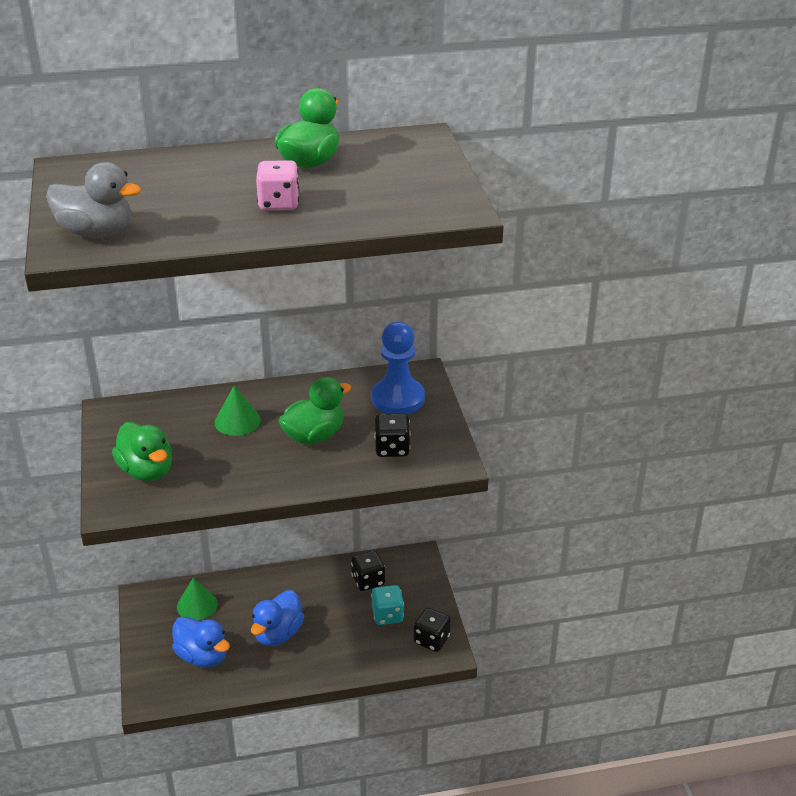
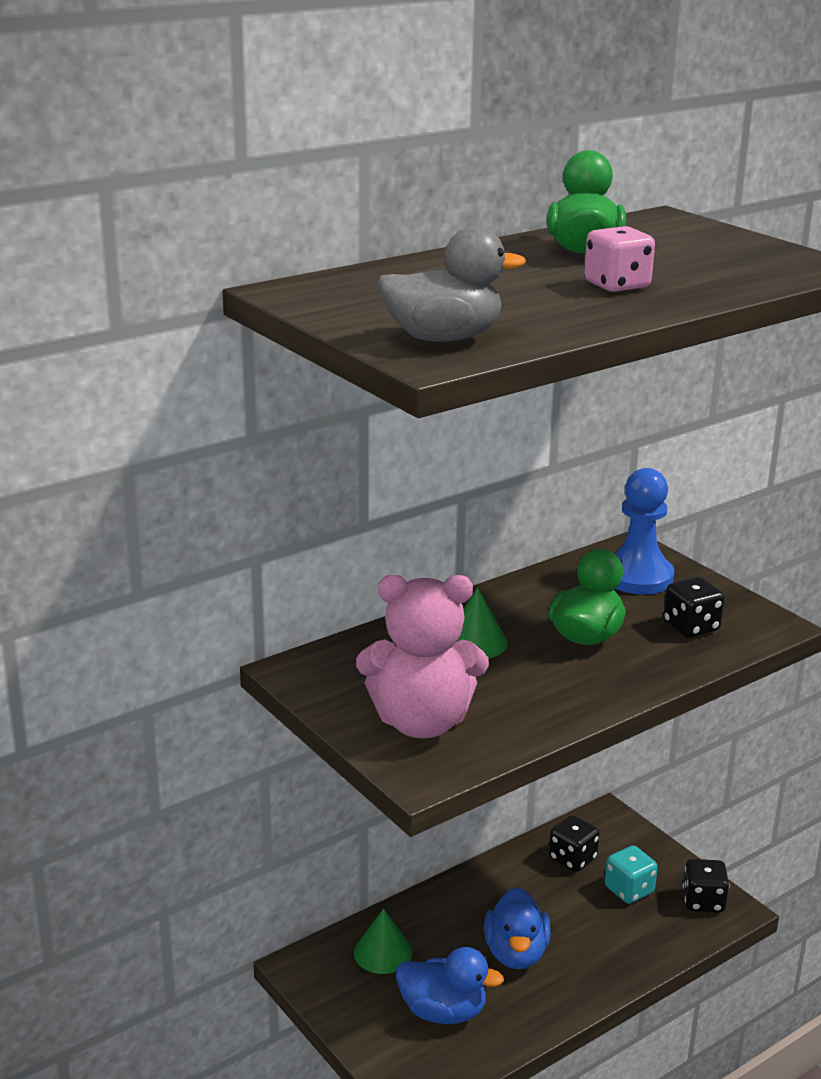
camera: 25 degrees left, 10 degrees down
green duck [112,422,172,481] -> pink teddy bear [356,575,489,738]

